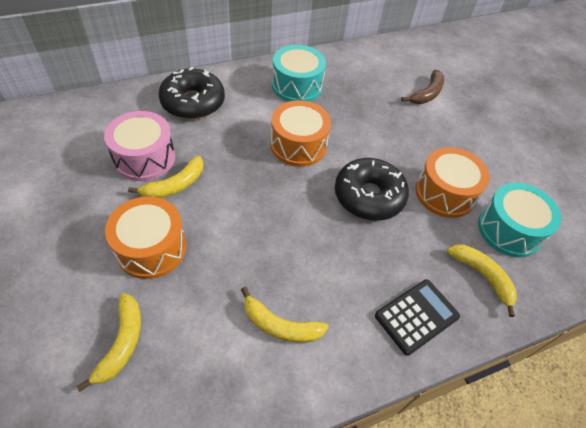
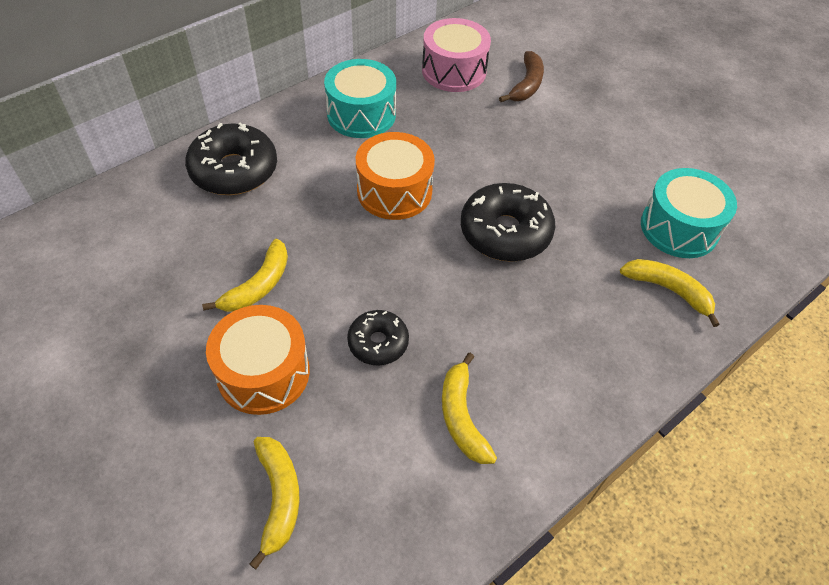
camera: 15 degrees left, 0 degrees up
pink drum [104,111,175,181] -> pink drum moved to [422,18,491,92]
yellow banana [241,287,328,343] -> yellow banana turned 75 degrees clockwise [442,352,497,464]
black calculator [375,279,460,355] -> none
orange drum [415,147,490,218] -> none
none -> black donut [347,310,409,366]

